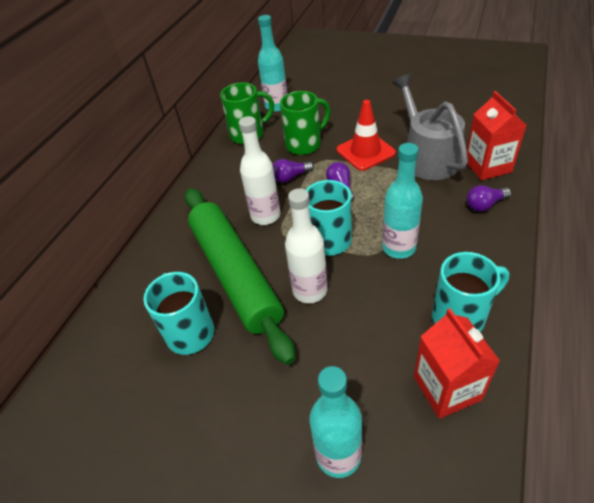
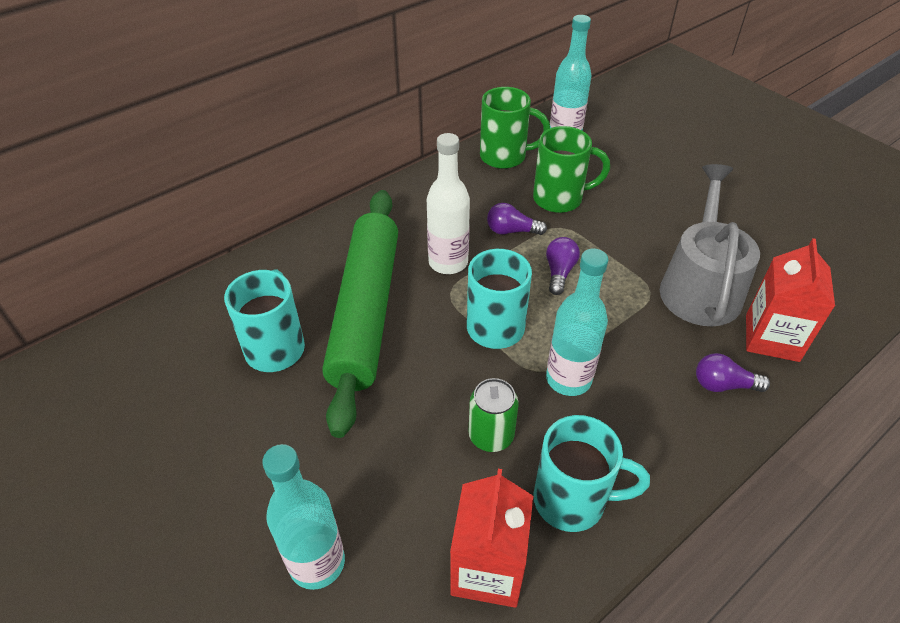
camera: 25 degrees right, 0 degrees up
white bottle [285,188,328,303] -> none
red traffic cone [337,100,396,171] -> none
none -> green can [469,378,519,452]

